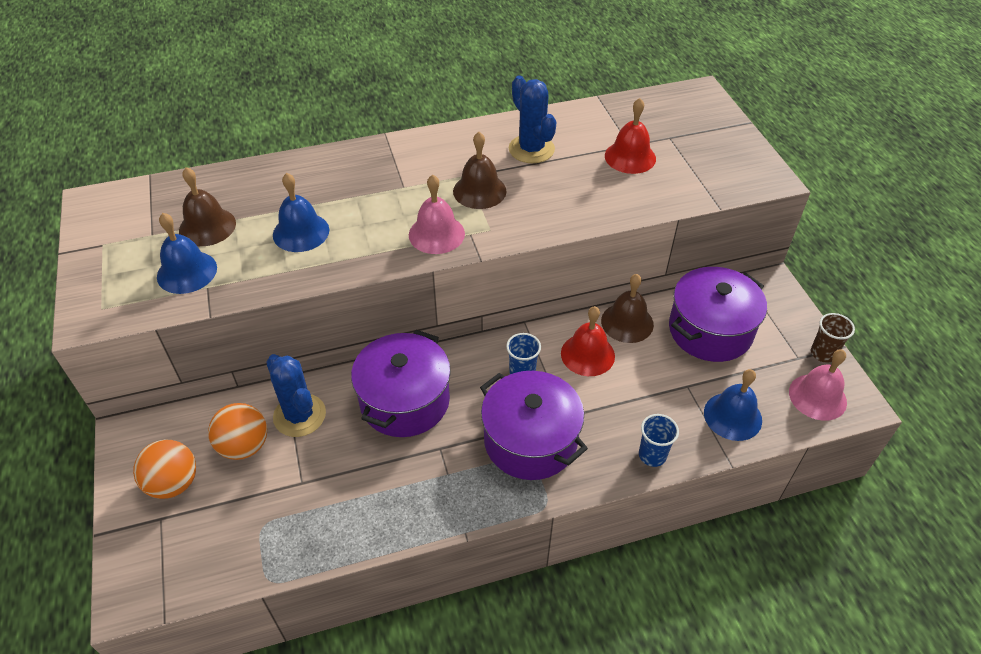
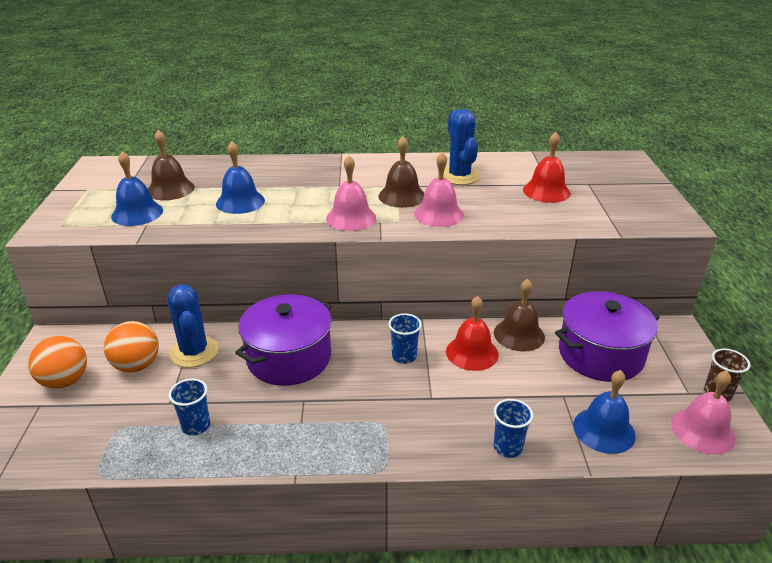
camera: 15 degrees right, 15 degrees down
purple pot [480,371,588,480] -> none
none -> blue cup [169,379,210,435]
none -> pink bell [414,152,464,227]

